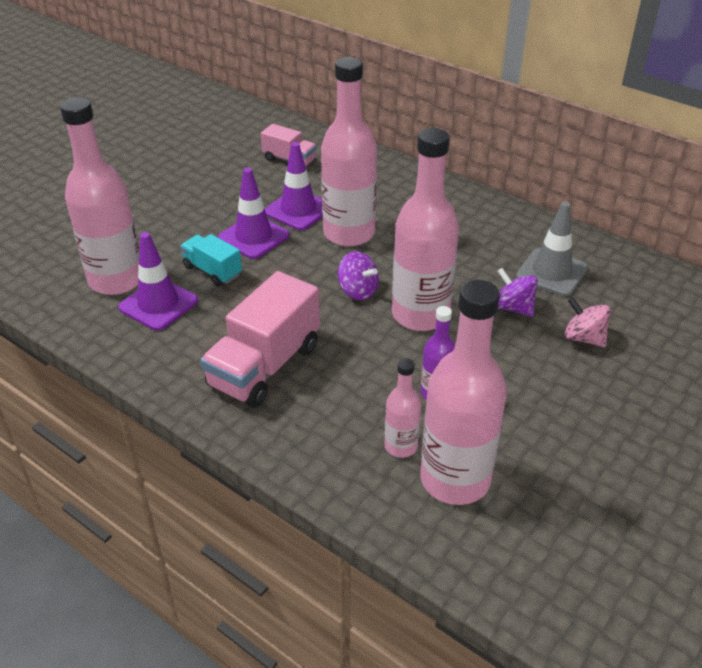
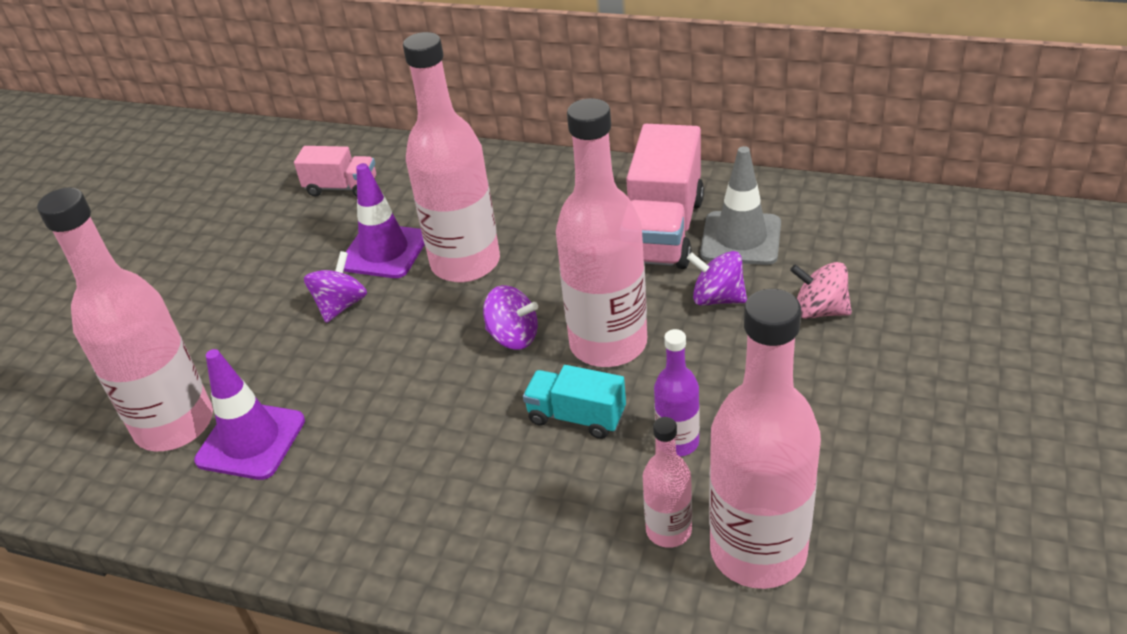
camera: 15 degrees left, 0 degrees up
turquoise truck [180,234,242,286] -> turquoise truck moved to [523,365,626,439]
pink truck [200,271,320,408] -> pink truck moved to [626,124,704,269]
purple traffic cone [218,168,290,259] -> purple spinning top [304,251,367,323]

